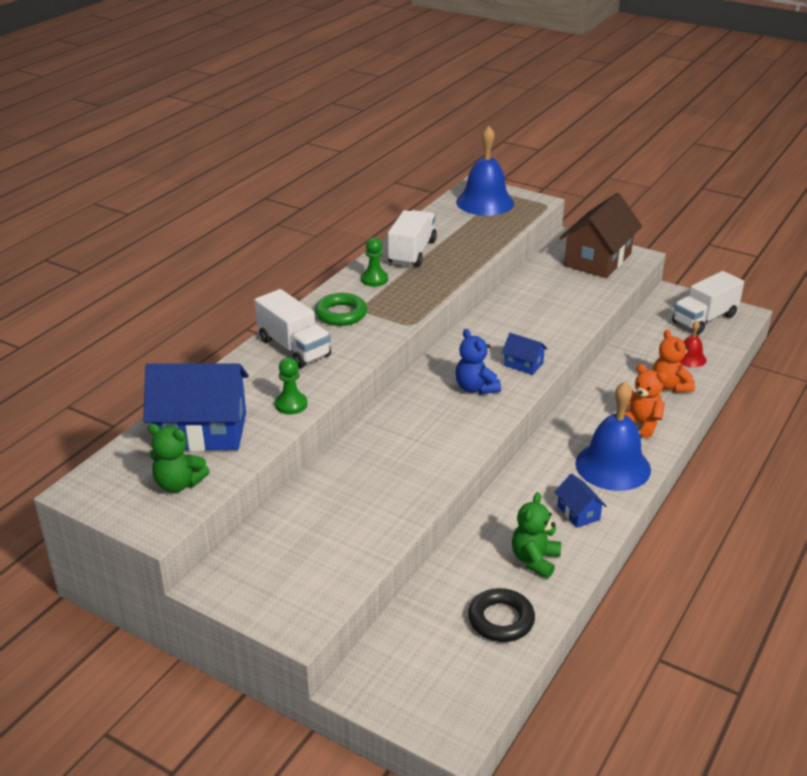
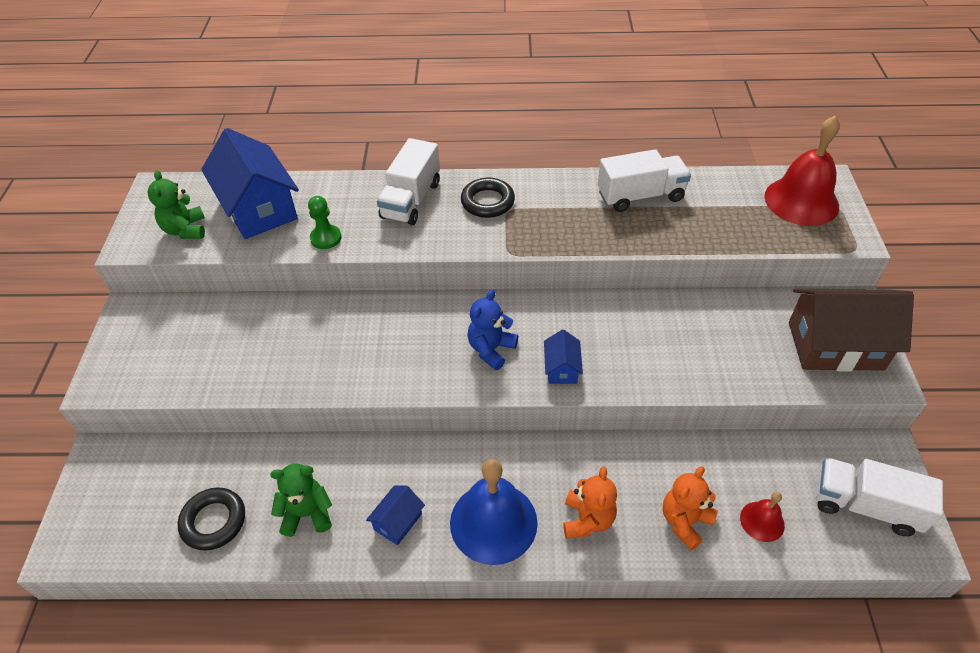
camera: 60 degrees right, 15 degrees up
green ring [315,293,367,326] -> black ring [461,178,515,218]
green pawn [361,237,388,287] -> none
blue bell [456,126,514,216] -> red bell [764,116,840,226]

